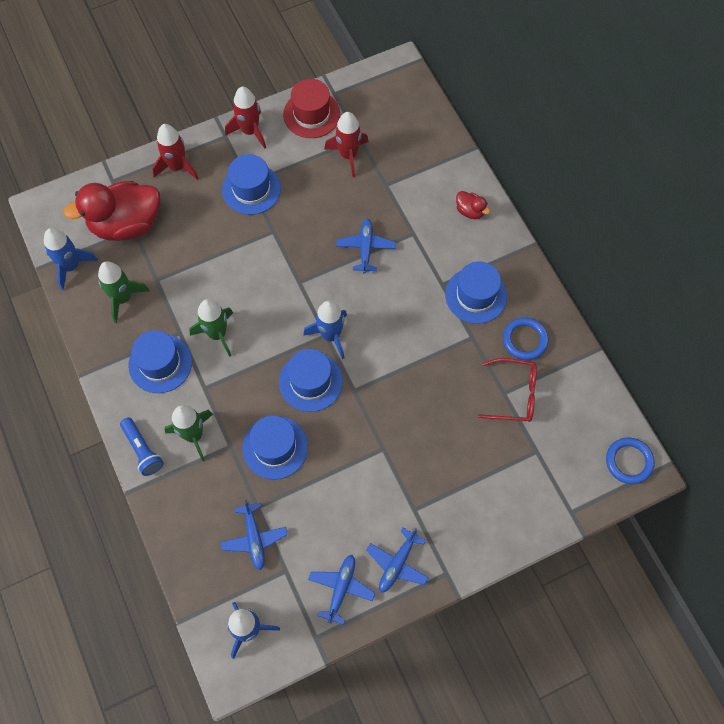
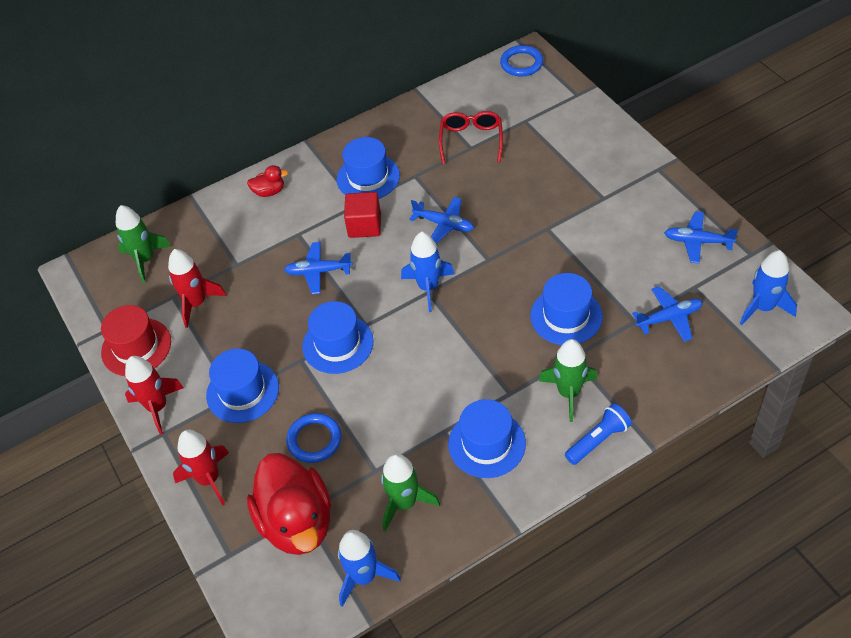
camera: 90 degrees left, 15 degrees down
green rocket [190,299,233,357] -> green rocket moved to [116,205,172,283]
blue hat [279,349,343,412] -> blue hat moved to [302,301,374,374]
blue plane [366,528,429,592] -> blue plane moved to [409,197,474,244]
red duck [456,191,490,219] -> red duck turned 45 degrees clockwise [247,165,288,197]
blue ring [503,317,549,360] -> blue ring moved to [286,413,341,463]
none -> red cube [344,192,381,238]

